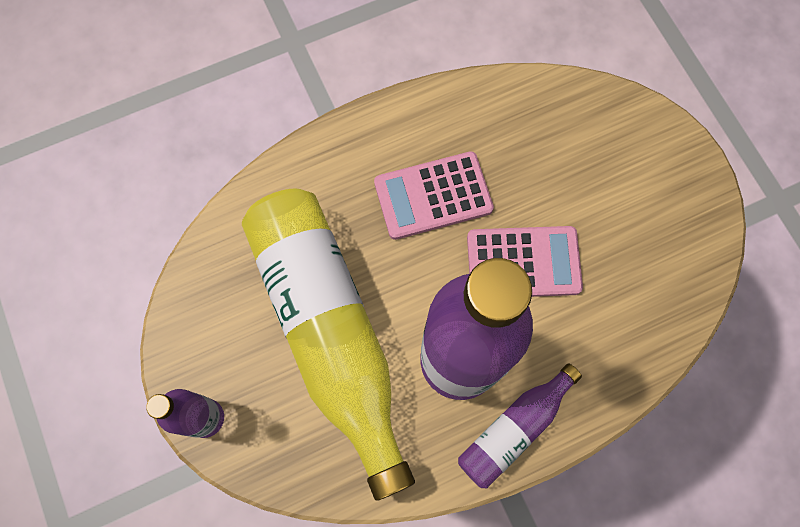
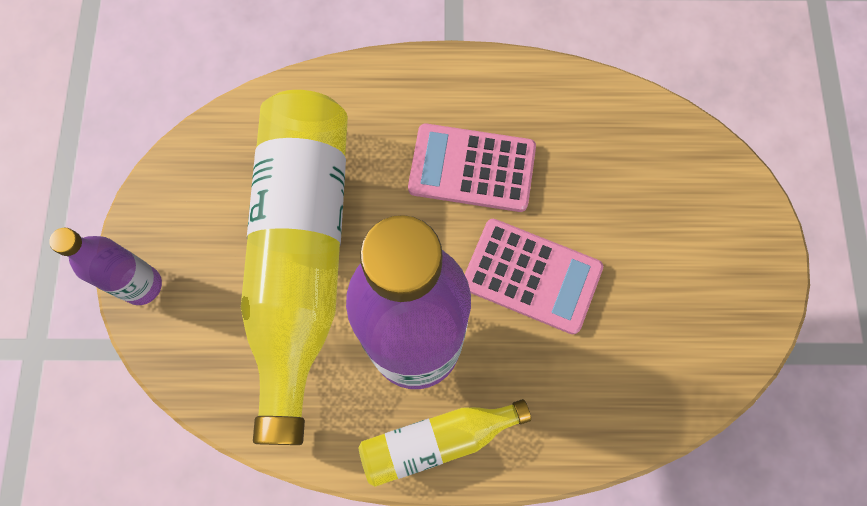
camera: 25 degrees right, 0 degrees up
purple bottle [458,363,582,488] -> yellow bottle [359,399,531,487]

